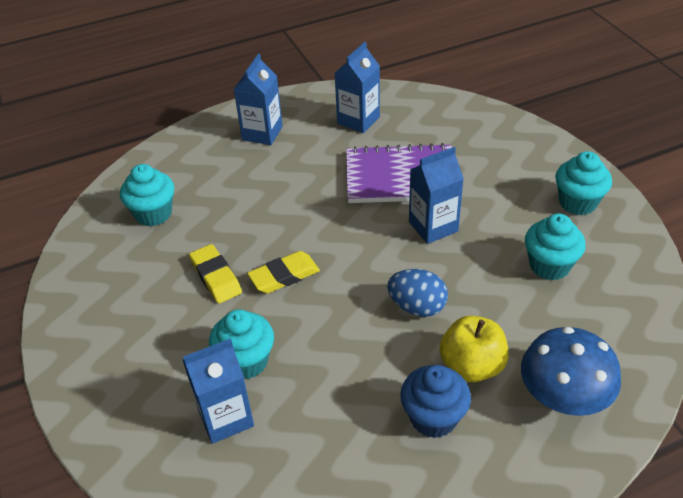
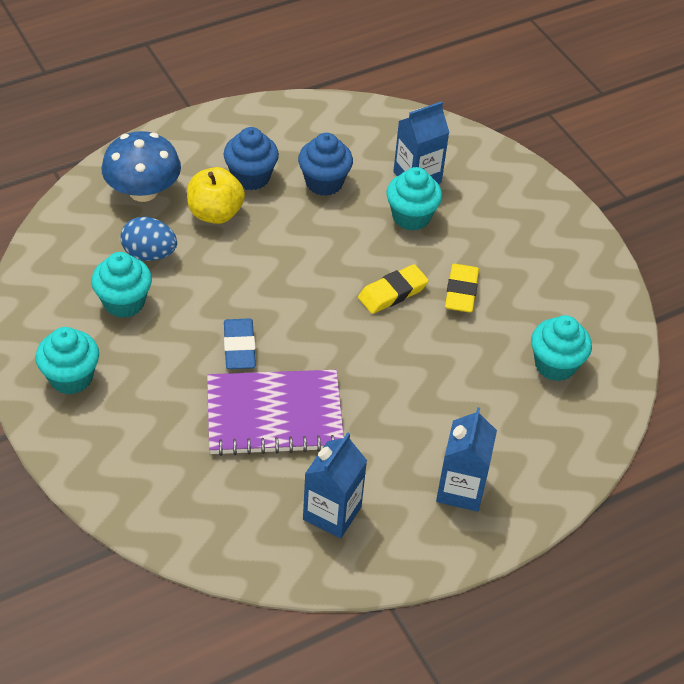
camera: 170 degrees right, 5 degrees up
yellow eraser [189,244,242,303] -> yellow eraser turned 45 degrees clockwise [445,264,479,313]
blue egg [387,269,448,317] -> blue egg moved to [120,217,177,261]
blue carton [409,147,464,244] -> blue eraser [224,318,256,369]
none -> blue cupcake [298,133,353,196]

